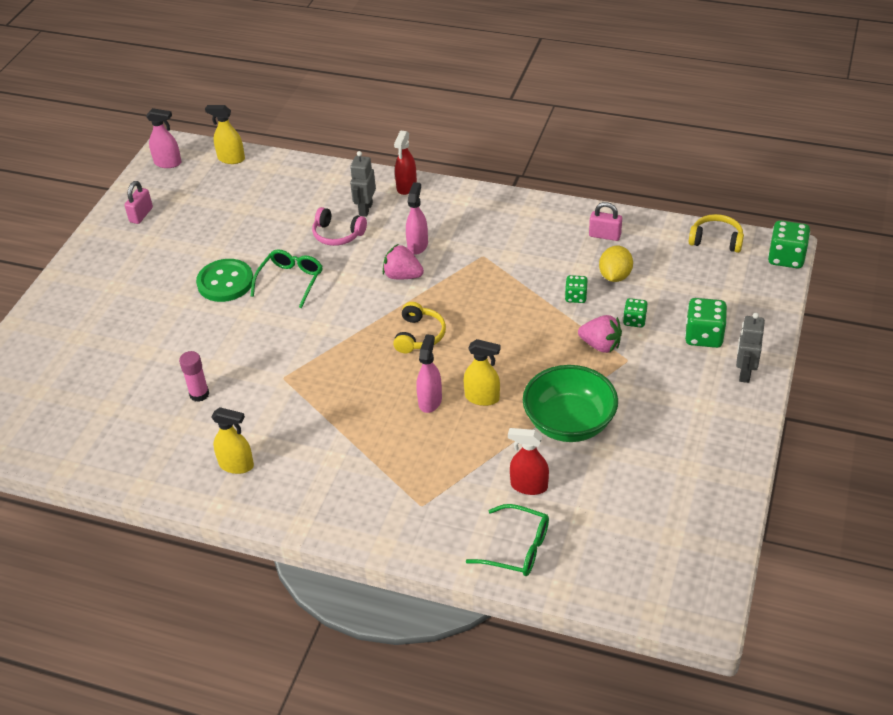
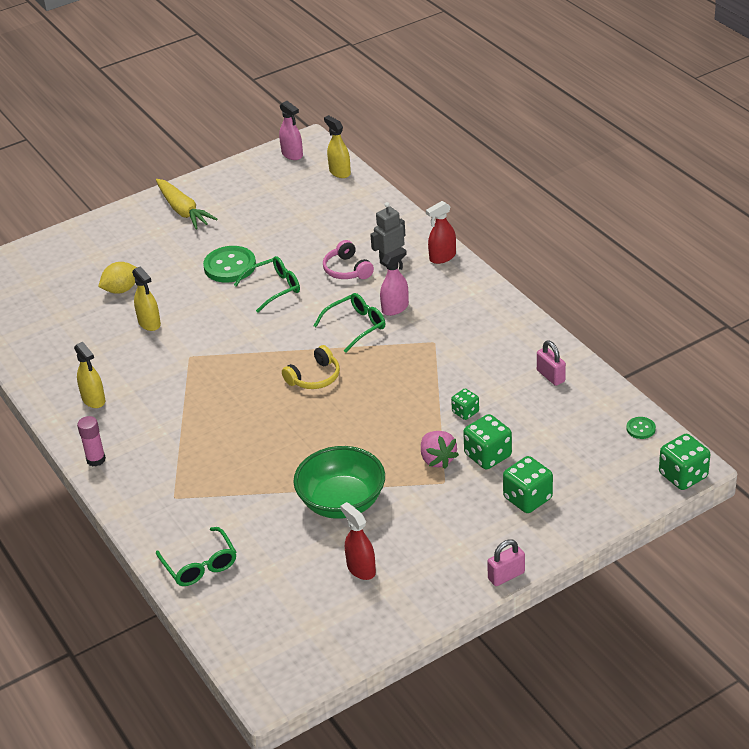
camera: 40 degrees right, 5 degrees down
pink padlock [124,181,153,224] -> pink padlock moved to [487,539,525,586]
pink glue stick [179,351,209,402] -> pink glue stick moved to [77,416,106,467]
pink strawberry [383,244,424,279] -> green glasses [314,293,385,353]
pink spray bottle [416,334,442,413] -> none
yellow spray bottle [464,339,501,406] -> yellow spray bottle moved to [132,266,161,331]
red spray bottle [508,428,549,495] -> red spray bottle moved to [340,502,376,580]
yellow lemon [599,246,633,282] -> yellow lemon moved to [98,262,137,294]
green dice [623,298,648,328] -> green dice [463,414,512,469], size x1.69
yellow headphones [689,214,744,253] -> green button [626,417,656,439]
grey robot [736,313,765,383] -> none
none -> yellow carrot [156,179,218,229]

